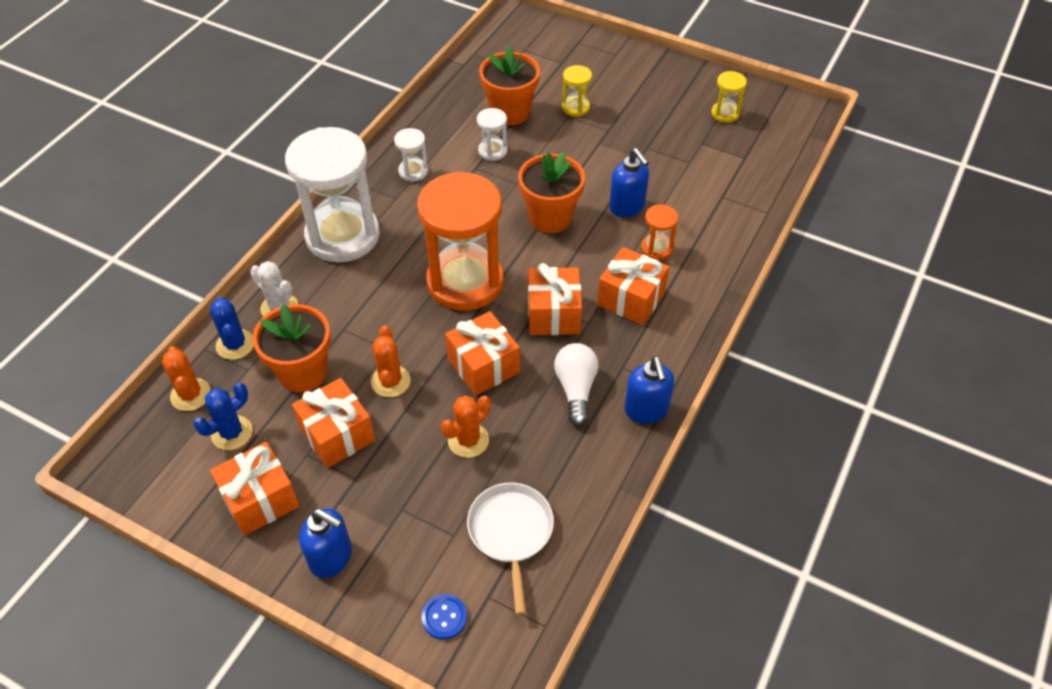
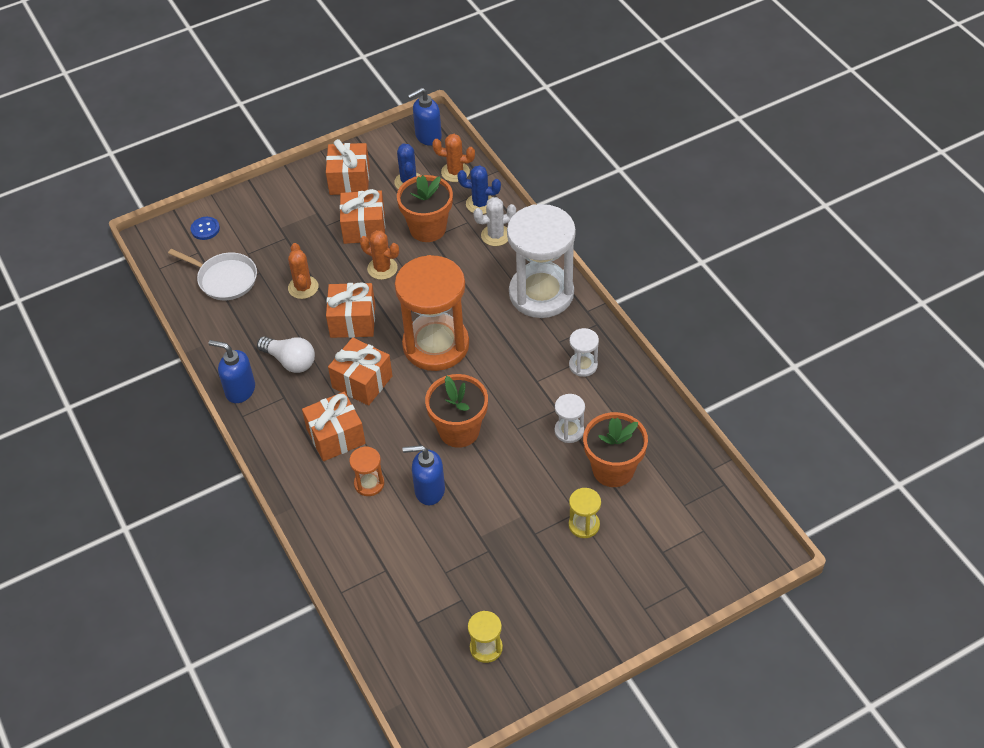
camera: 125 degrees right, 0 degrees up
blue soap dispenser [299,508,352,578] -> blue soap dispenser moved to [408,88,442,146]

